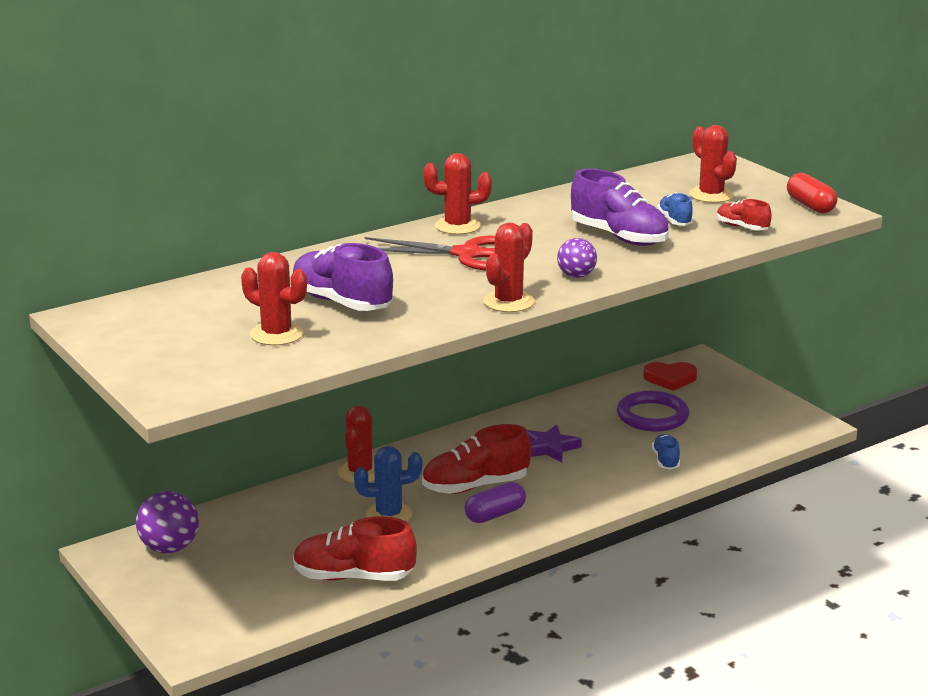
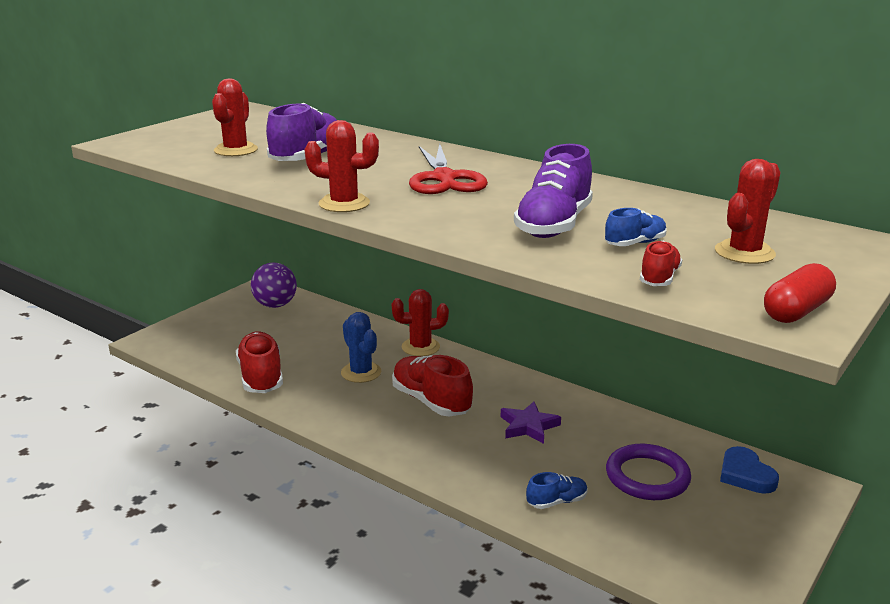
camera: 70 degrees right, 0 degrees up
red cactus [424,153,492,235] -> none
purple capsule [464,482,526,523] -> none
purple ball [557,238,597,278] -> none
red heart [644,362,697,391] -> blue heart [720,446,779,494]

